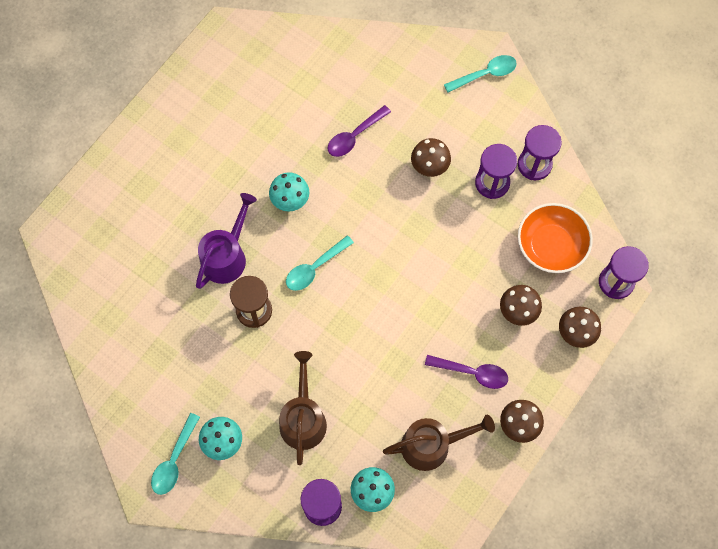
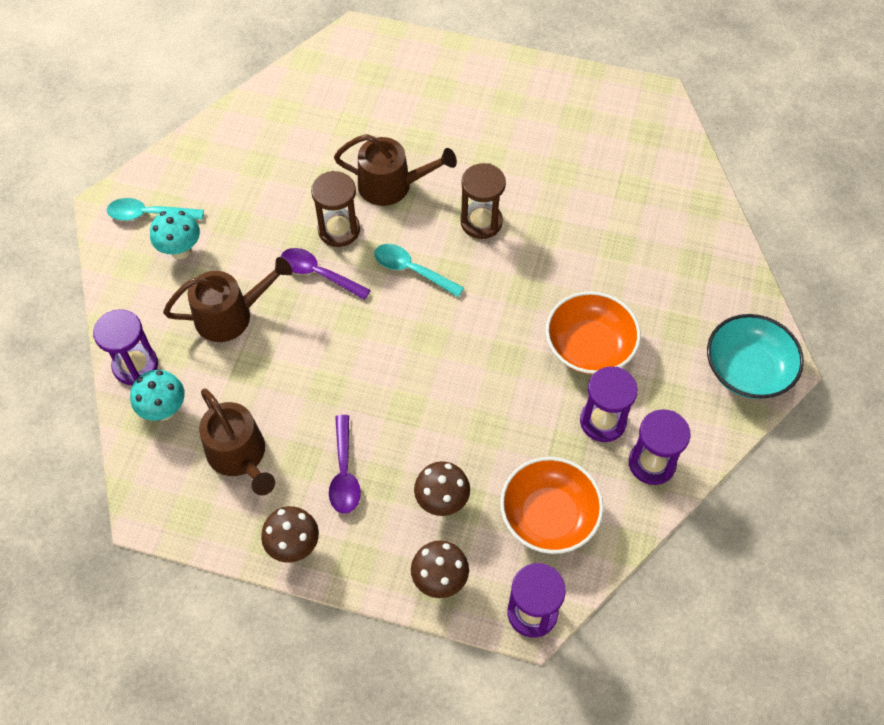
camera: 70 degrees right, 10 degrees down
purple watering can [196,193,257,289] -> brown watering can [334,134,457,206]
turquoise mushroom [269,172,309,211] -> brown hourglass [460,163,506,239]
purple spoon [328,105,391,157] -> purple spoon moved to [281,248,371,300]
brown mushroom [411,138,451,177] -> orange bowl [546,291,641,375]
turquoise spoon [444,55,517,93] -> turquoise bowl [707,314,804,399]

